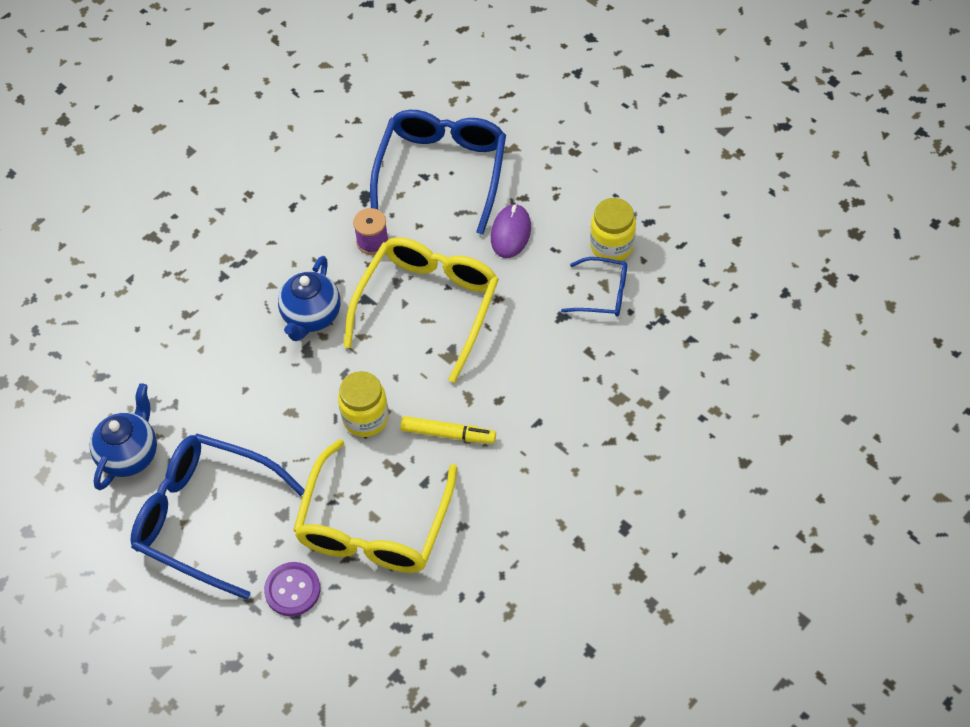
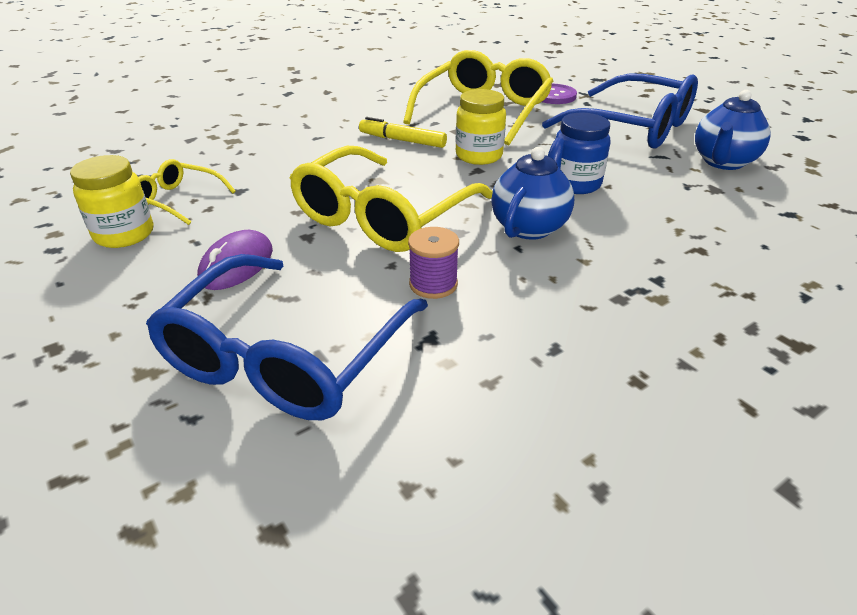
camera: 170 degrees left, 20 degrees down
blue glasses [561,257,627,316] -> yellow glasses [138,159,236,225]
none -> blue jar [556,113,610,194]

